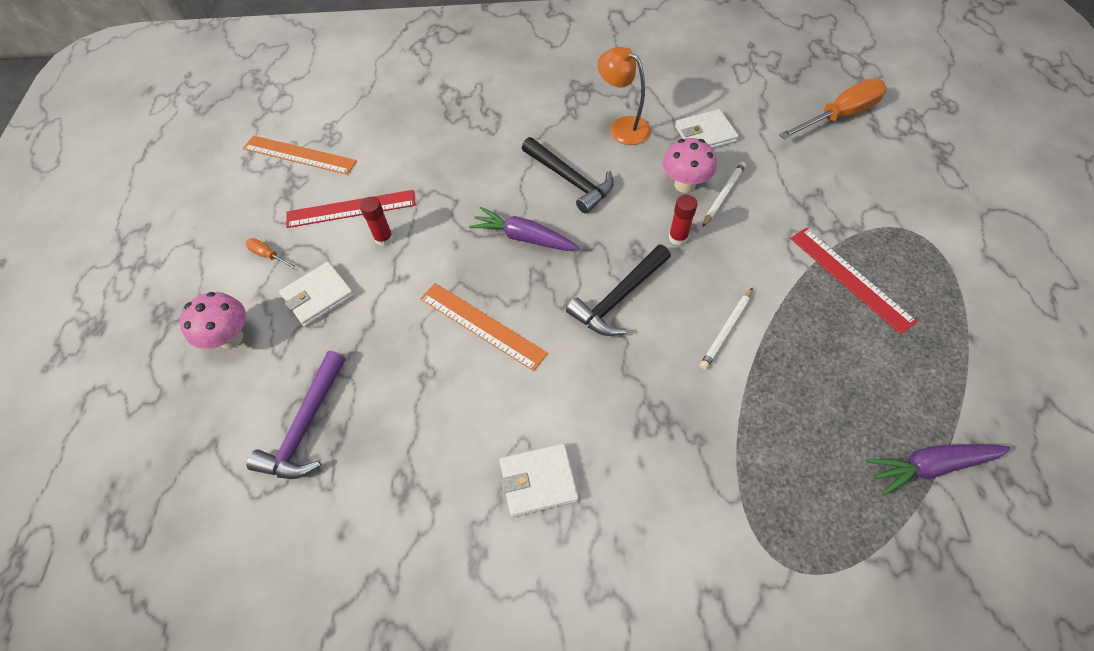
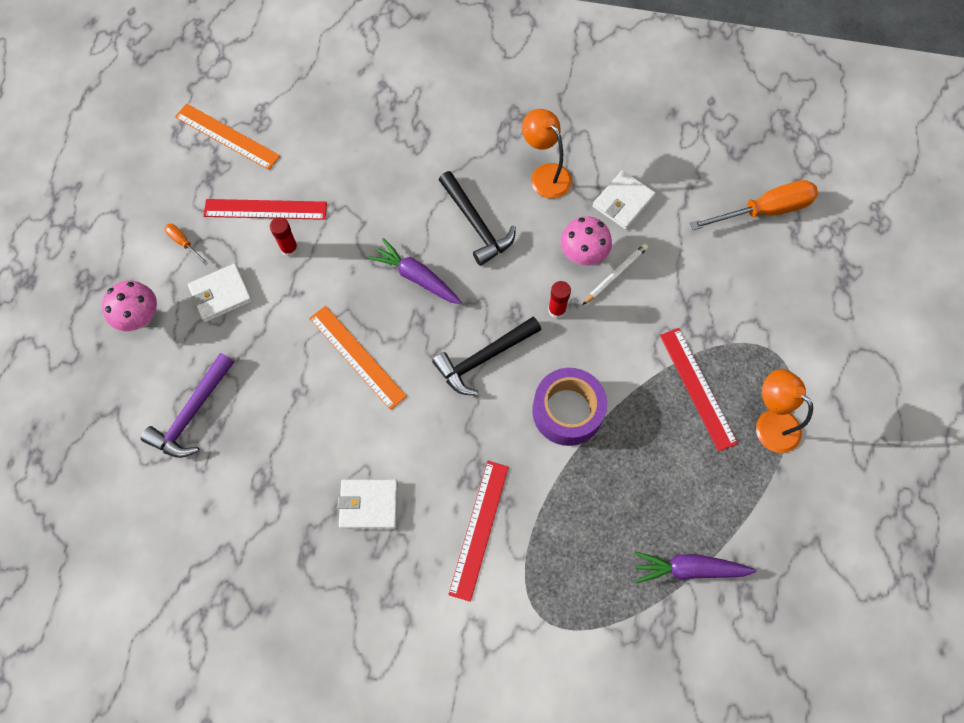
camera: 10 degrees right, 10 degrees up
white wallet [675,109,739,148] -> white wallet turned 45 degrees counterclockwise [593,170,656,230]
white pencil [700,287,753,370] -> purple tape [532,368,607,446]
none -> red ruler [448,461,509,602]
none -> orange lamp [756,369,813,453]

